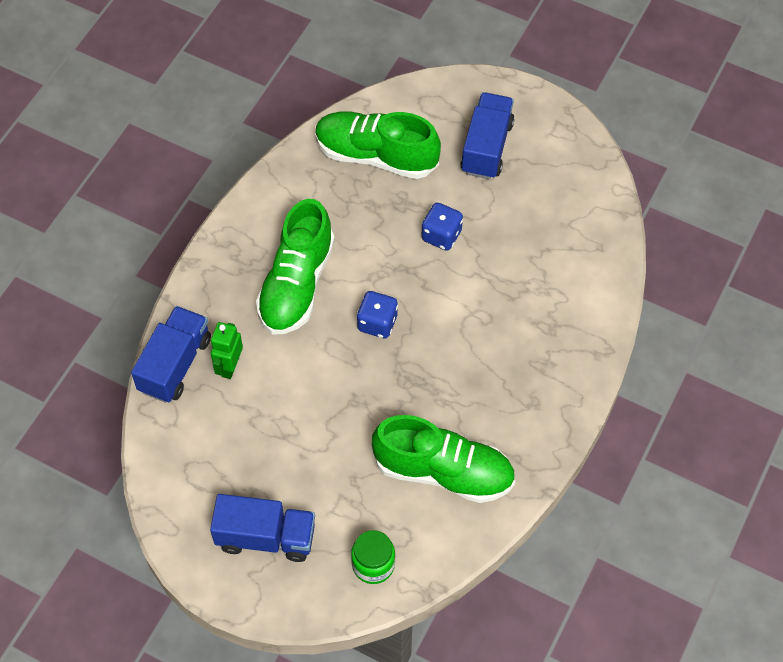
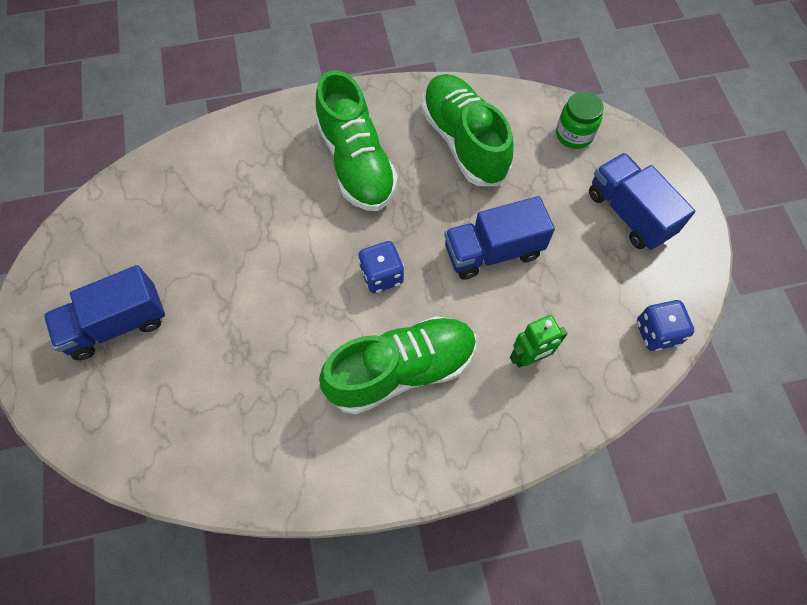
camera: 130 degrees left, 5 degrees up
blue truck [131,306,211,403] -> blue truck moved to [444,196,555,280]
green shoe [315,111,441,179] -> green shoe moved to [315,70,398,211]
blue dice [421,203,463,251] -> blue dice moved to [637,300,694,351]

